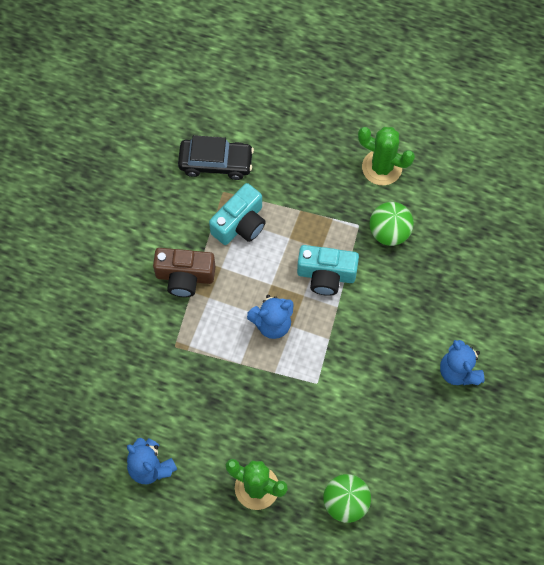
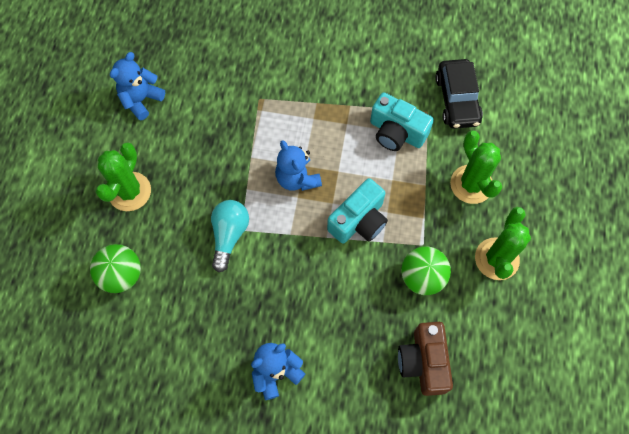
camera: 80 degrees right, 0 degrees up
brown camera [153,248,216,297] -> brown camera moved to [398,322,453,396]
turquoise camera [297,245,359,296] -> turquoise camera turned 135 degrees counterclockwise [327,178,388,244]
none -> turquoise light bulb [211,200,249,272]
none -> green cactus [450,130,502,204]

